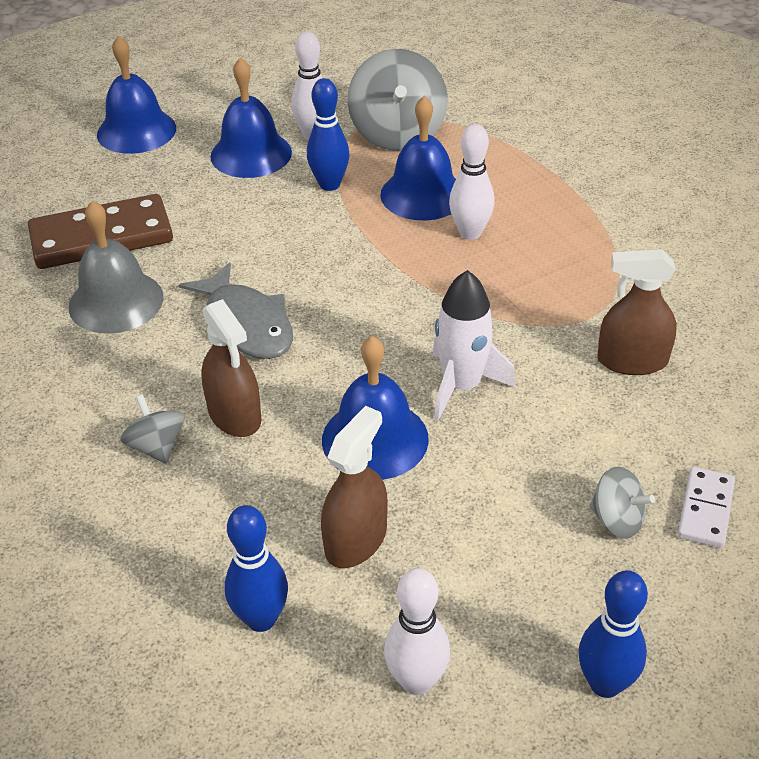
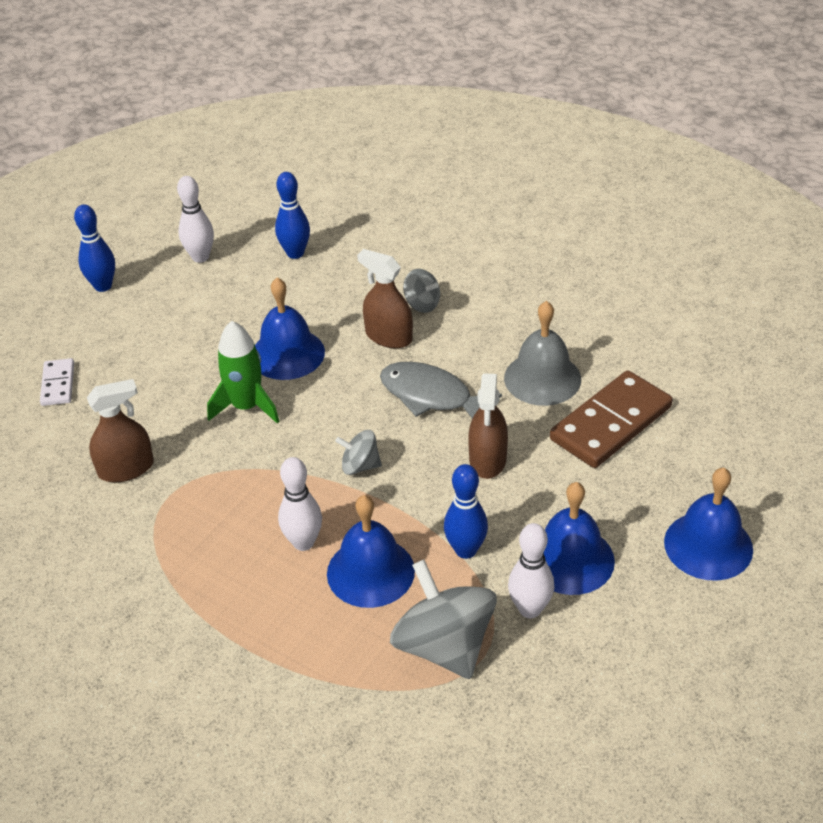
camera: 155 degrees right, 0 degrees up
brown spray bottle [321,406,388,568] -> brown spray bottle moved to [468,373,508,479]
white rocket [432,270,516,421] -> green rocket [207,321,280,424]
grey spinning top [589,467,655,539] -> grey spinning top moved to [335,430,382,475]

